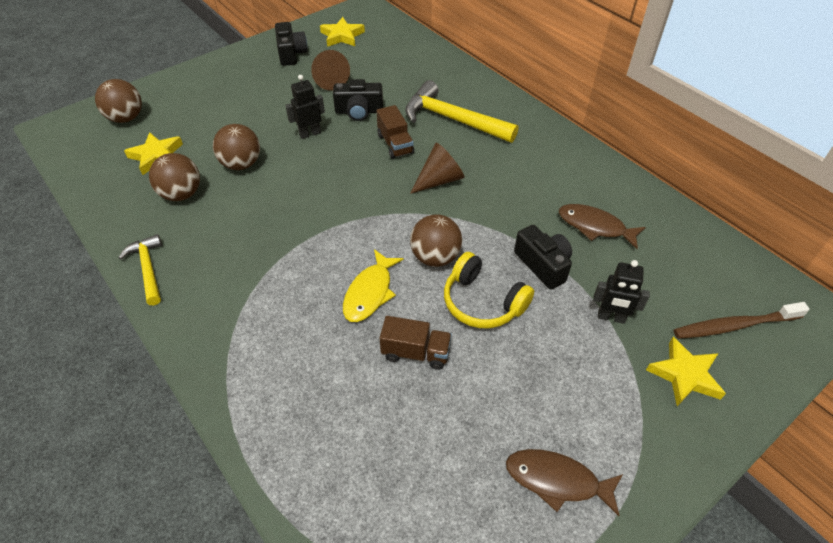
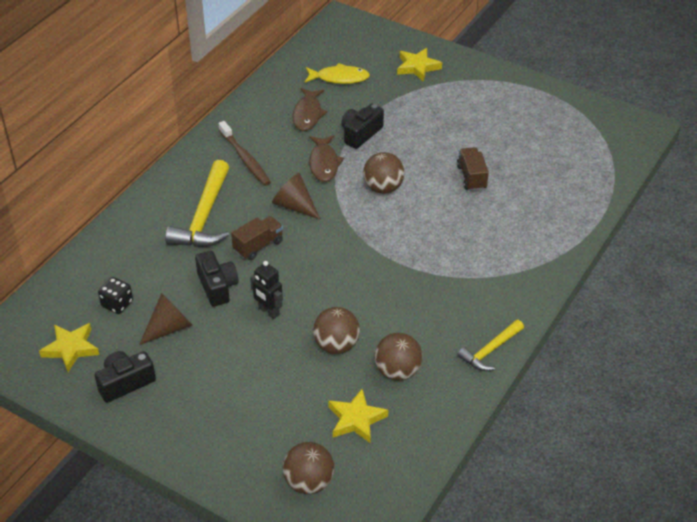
camera: 110 degrees left, 5 degrees down
yellow fish [343,249,404,322] -> yellow fish moved to [305,63,370,84]
yellow headphones [444,252,534,328] -> none
brown fish [506,449,623,516] -> brown fish moved to [309,135,344,182]
black robot [593,260,650,324] -> none
brown toothbrush [674,302,810,339] -> brown toothbrush moved to [218,121,271,186]
none -> black dice [98,277,133,314]

